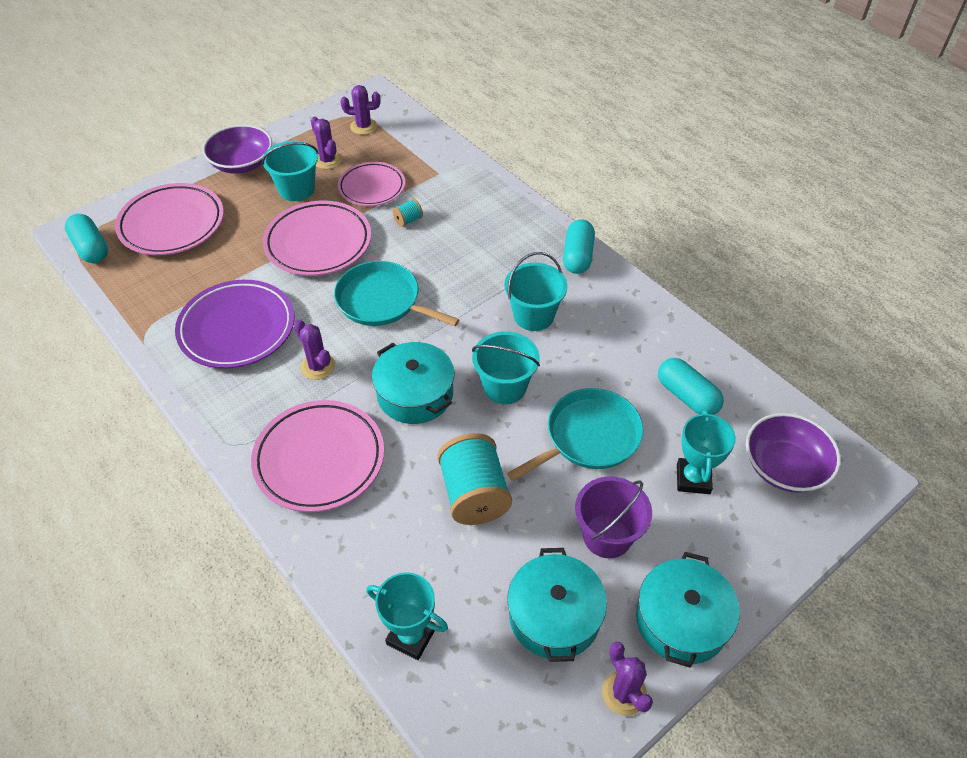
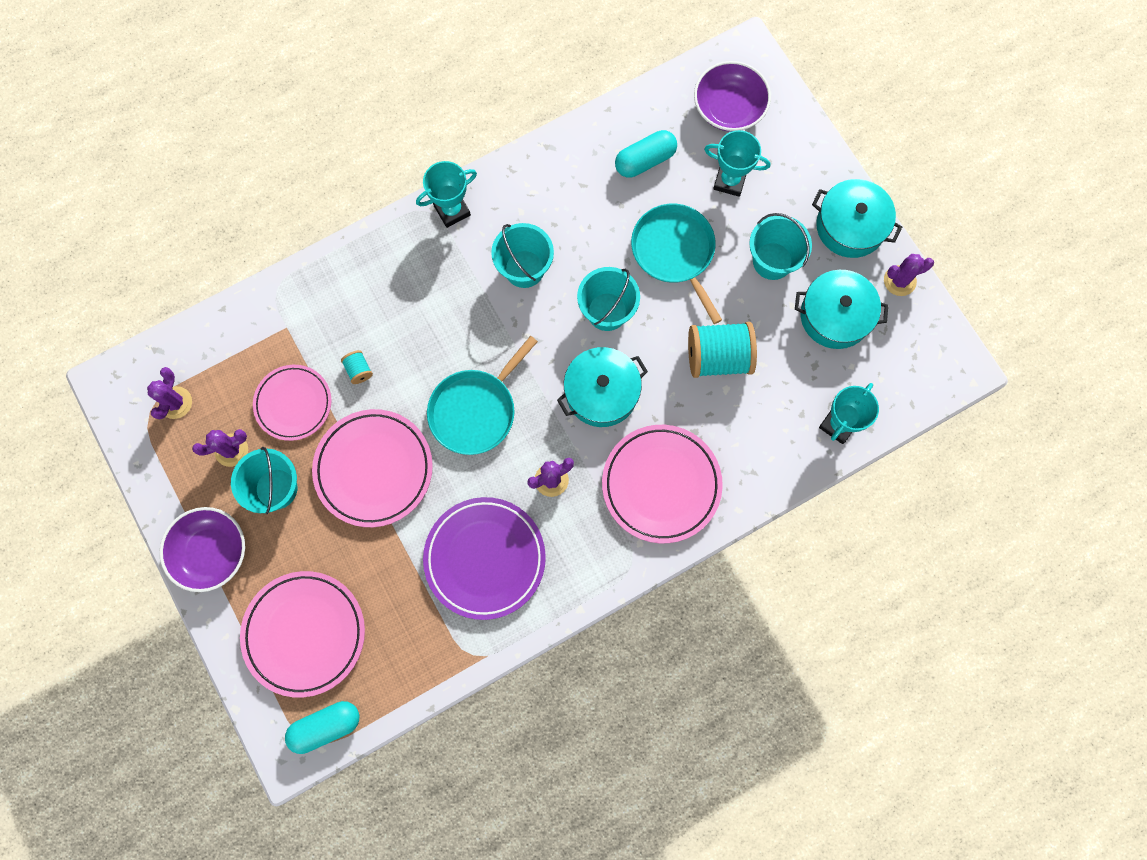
camera: 80 degrees left, 25 degrees up
turquoise capsule [563,219,595,274] -> turquoise trophy [416,161,477,228]
purple bucket [575,476,652,558] -> turquoise bucket [749,213,812,280]

